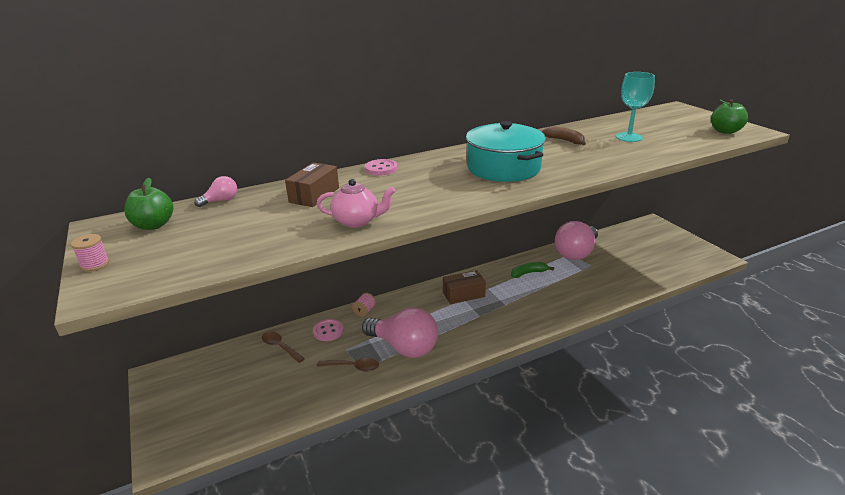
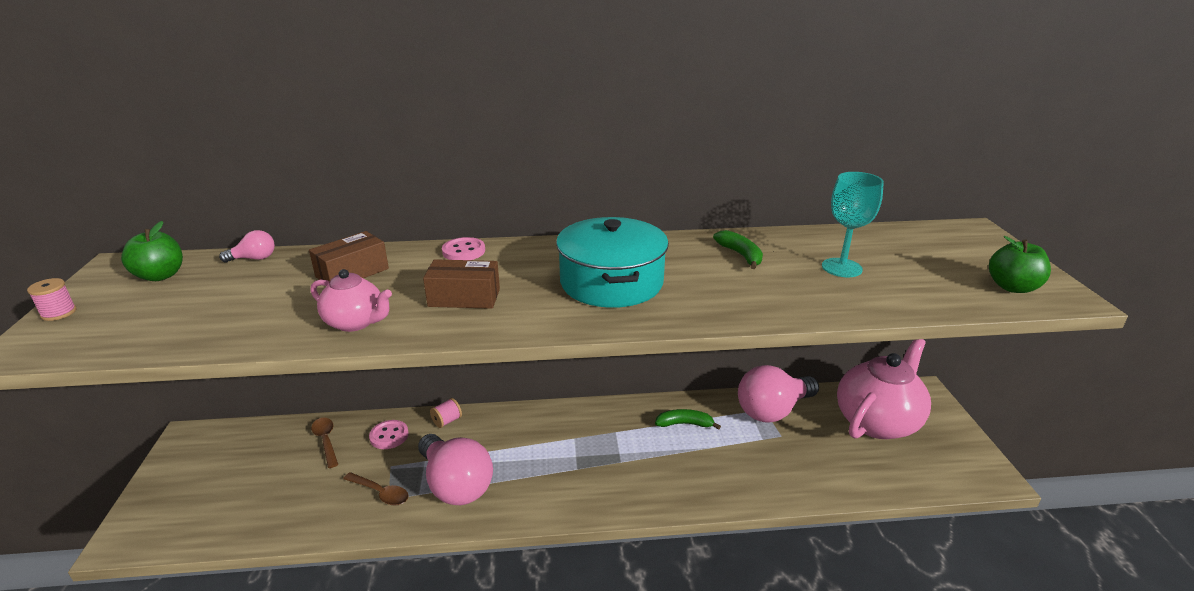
camera: 20 degrees right, 0 degrees up
brown box [443,270,486,304] -> brown box moved to [423,259,500,309]
brown banana [541,126,586,145] -> green banana [713,230,763,269]
none -> pink teapot [837,339,931,439]

